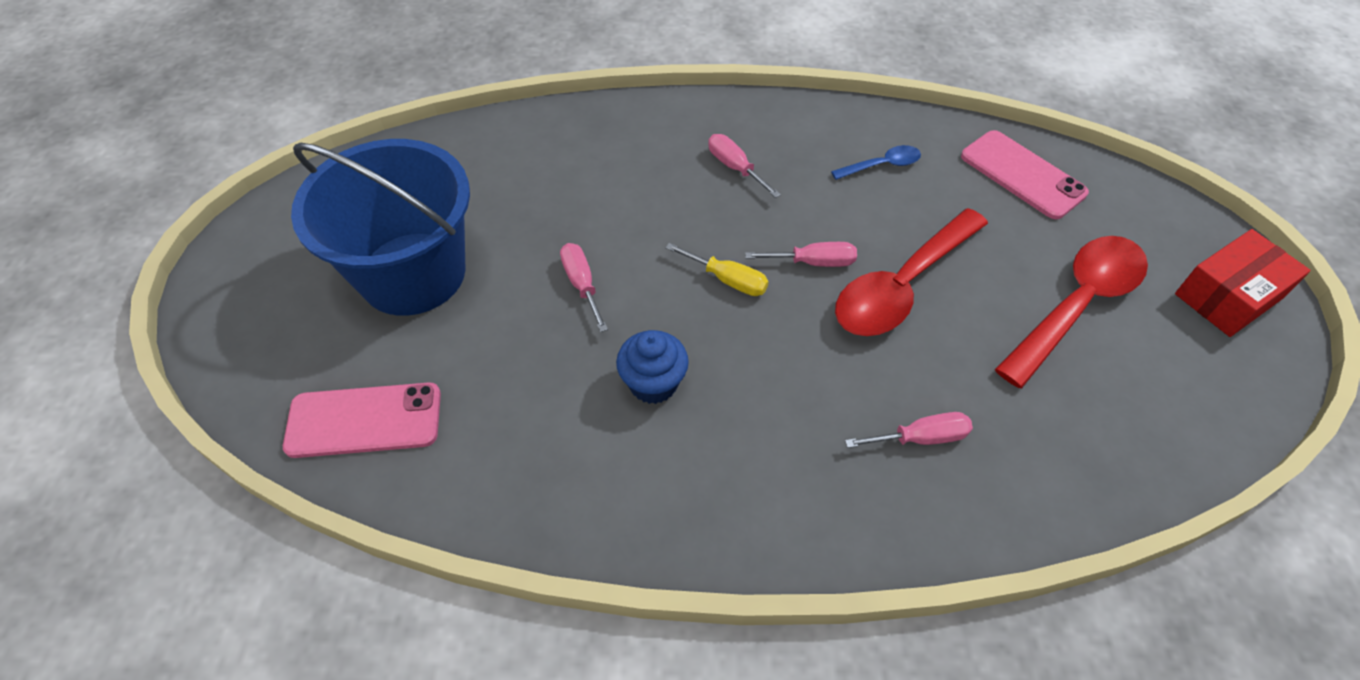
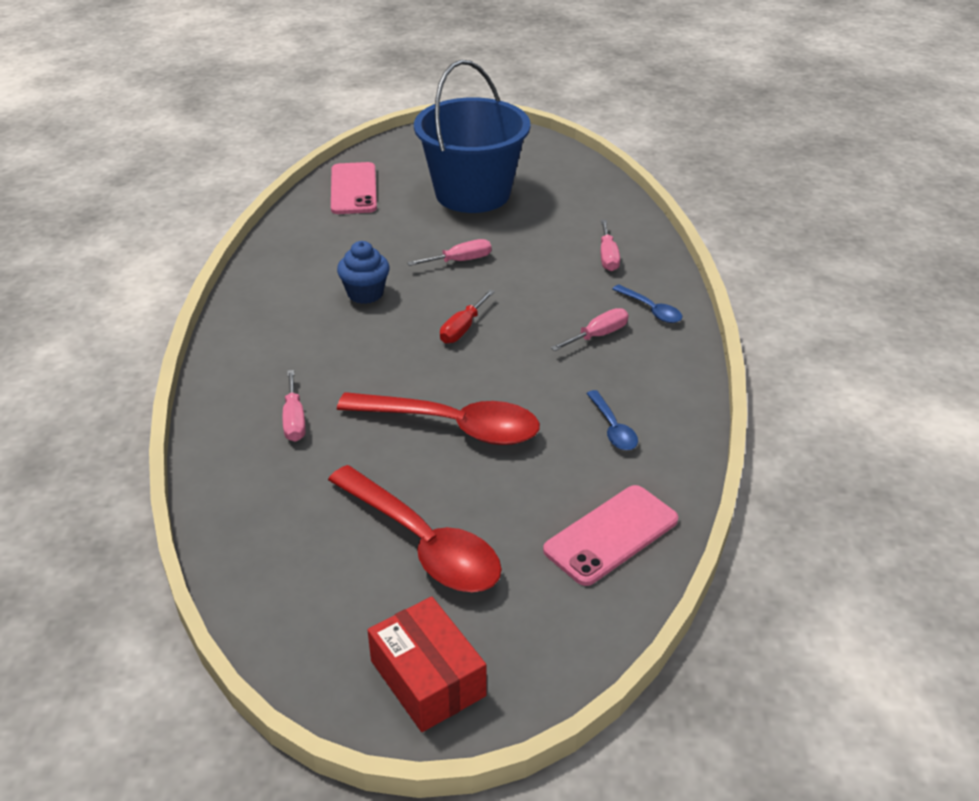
camera: 90 degrees right, 15 degrees down
yellow screwdriver [665,243,769,296] -> red screwdriver [440,289,495,344]
pink screwdriver [745,242,857,267] -> pink screwdriver moved to [600,220,620,271]
red spoon [835,208,988,336] -> red spoon turned 150 degrees clockwise [337,392,540,445]
none -> blue spoon [612,285,682,323]

